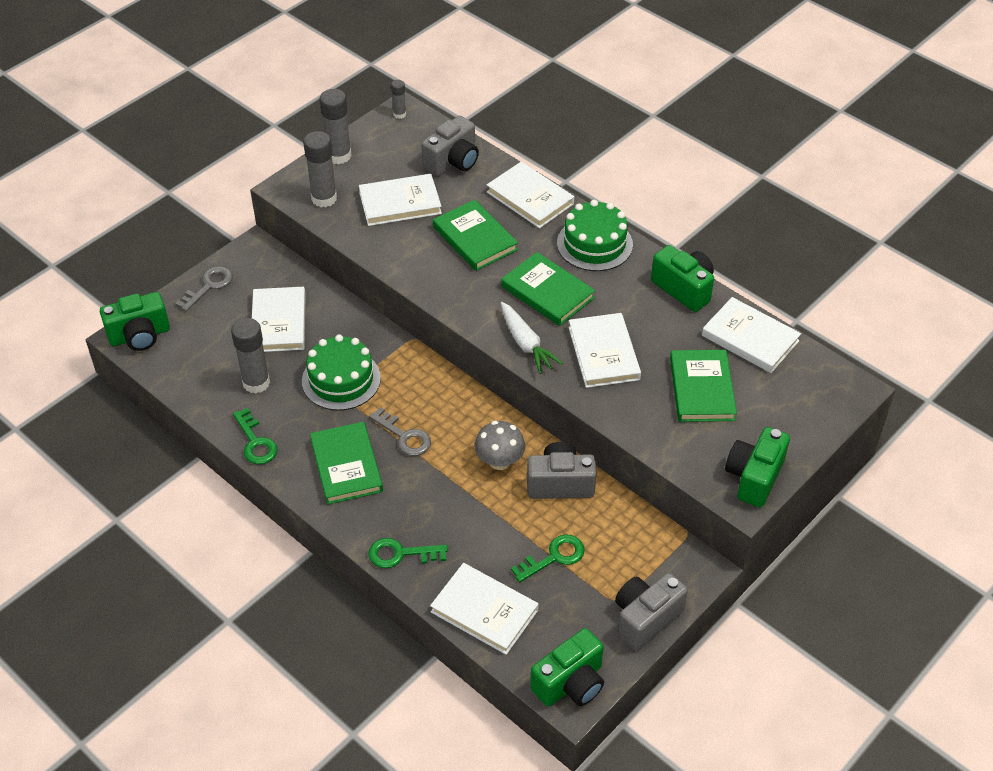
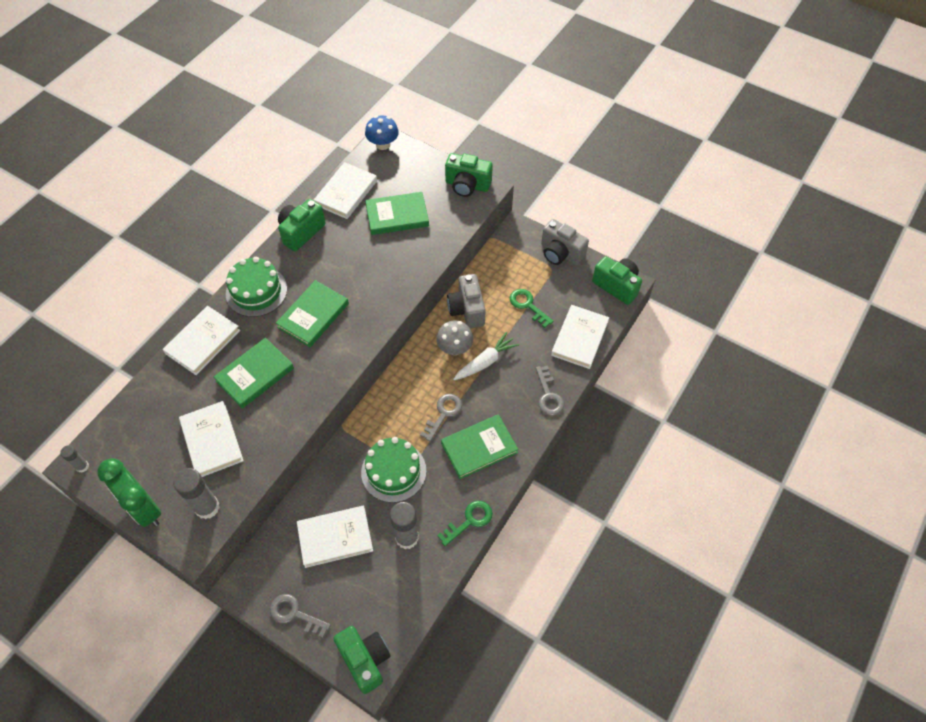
camera: 100 degrees left, 10 degrees up
grey glue stick [319,89,352,164] -> green clock [98,458,161,527]
green key [368,538,448,568] -> grey key [536,366,564,416]
grey camera [421,116,479,177] -> none
white carrot [501,302,563,374] -> white carrot moved to [453,332,519,380]
white book [568,313,641,388] -> none
none -> blue mushroom [365,115,399,150]

